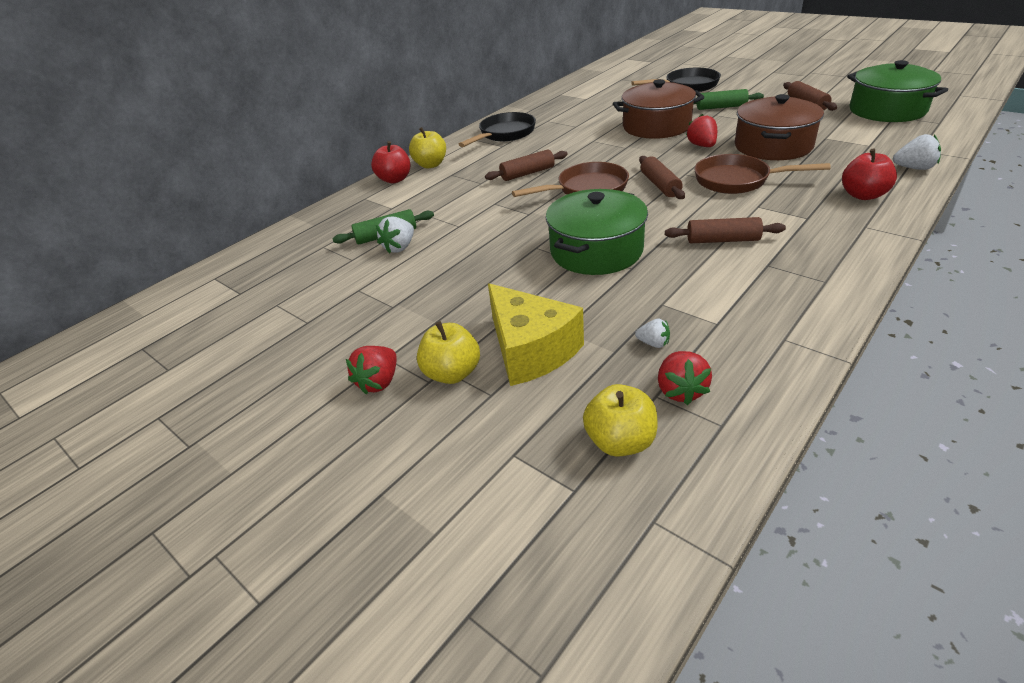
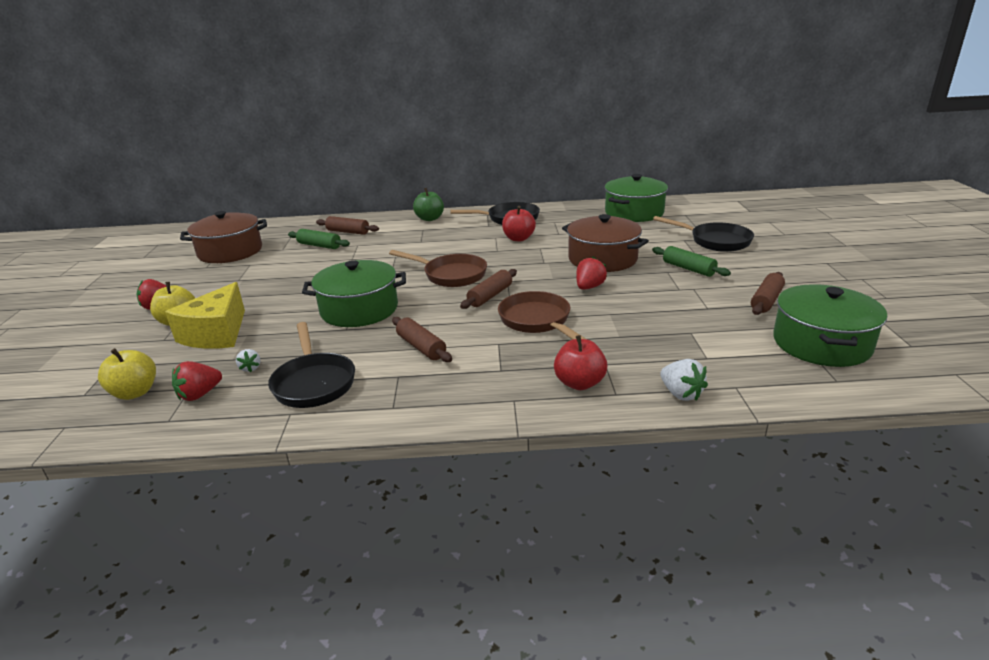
camera: 45 degrees right, 10 degrees down
red apple [371,141,410,183] -> red apple moved to [502,206,536,241]
white strawberry [376,217,414,253] -> none
yellow apple [409,127,446,168] -> green apple [413,188,444,221]
brown rolling pin [485,149,568,181] -> brown rolling pin moved to [316,216,379,235]
brown pot [735,94,824,160] -> brown pot moved to [180,211,267,263]
none -> black pan [268,322,355,408]
none -> green pot [604,174,668,222]

